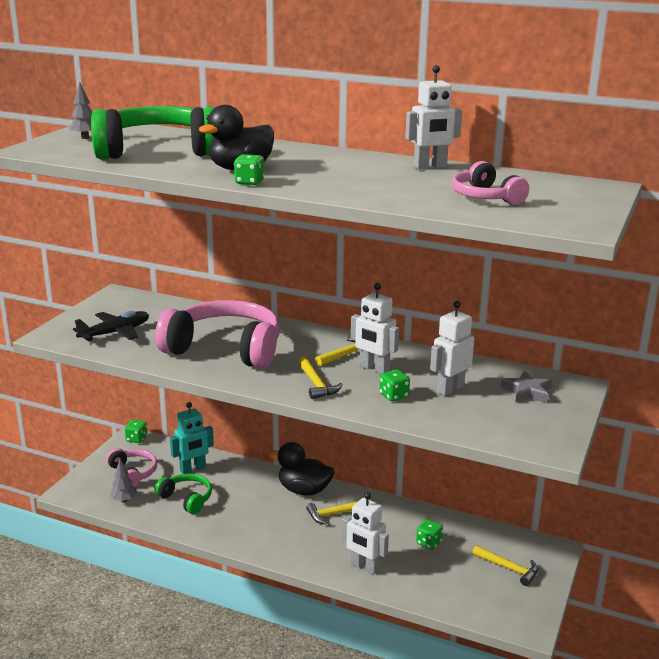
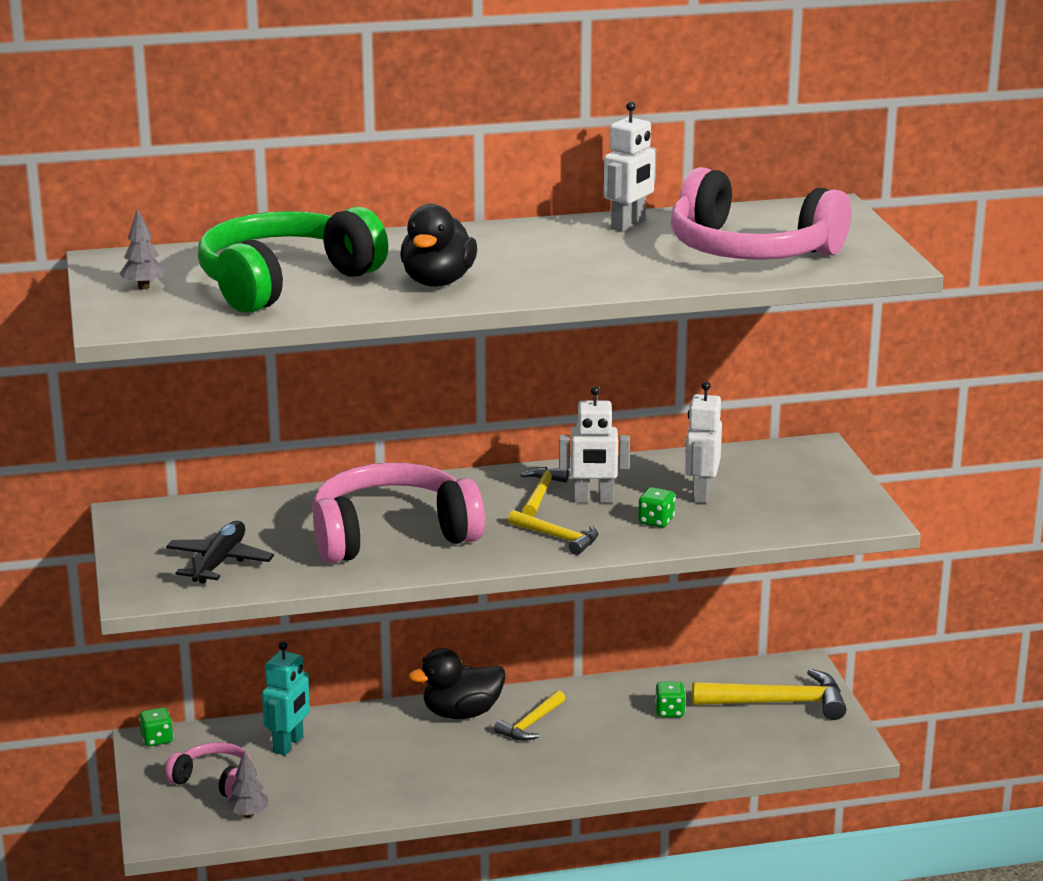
camera: 35 degrees left, 0 degrees up
green headphones [154,474,212,514] -> none
green dice [234,154,265,185] -> none
white robot [342,492,389,575] -> none
pink headphones [452,161,529,205] -> pink headphones [671,167,851,260], size x1.96
yellow hammer [472,545,538,586] -> yellow hammer [692,669,846,720], size x1.72
grey star [500,371,552,403] -> none

